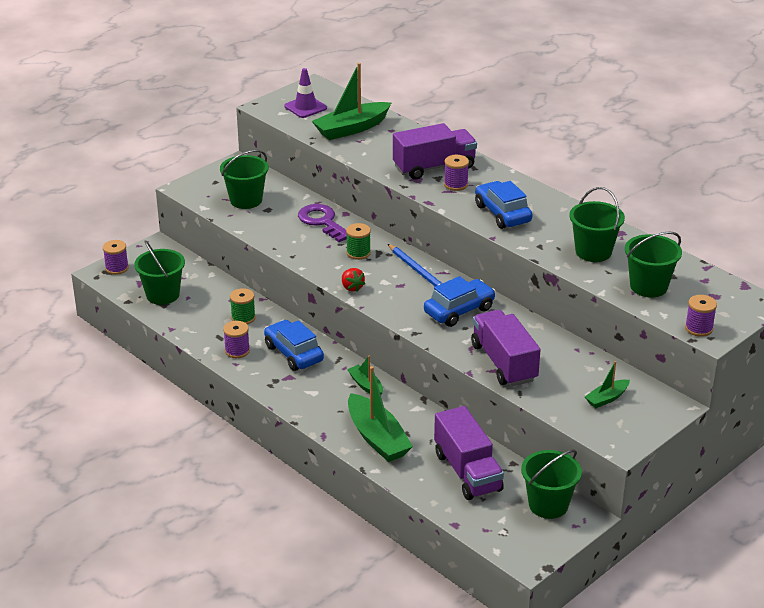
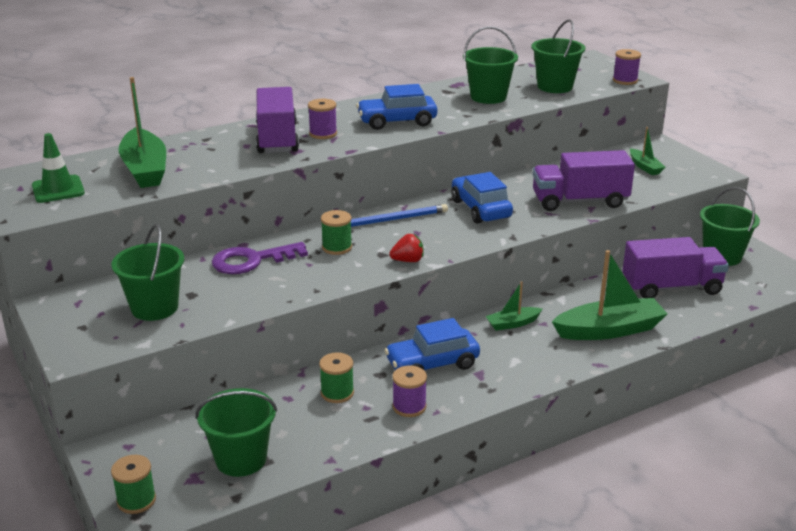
camera: 75 degrees left, 5 degrees down
purple spool [103,240,129,275] -> green spool [111,455,156,514]
purple traffic cone [284,68,327,118] -> green traffic cone [32,133,85,203]

